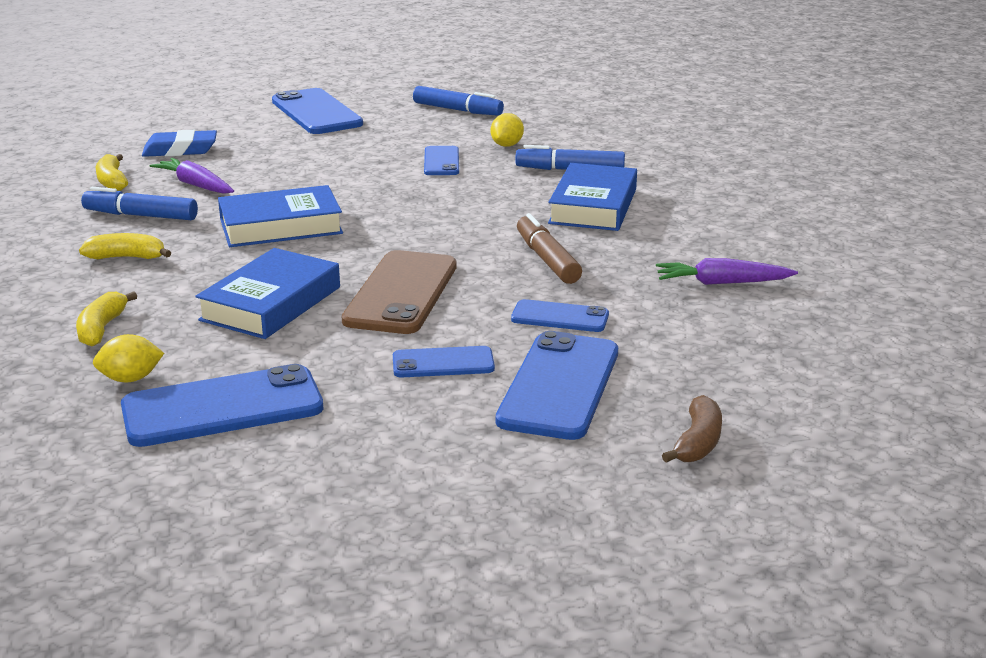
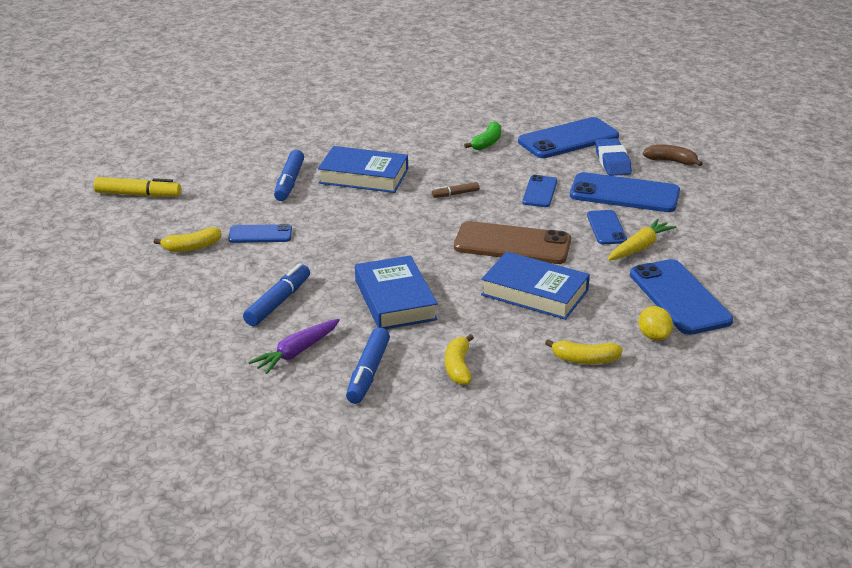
camera: 90 degrees left, 5 degrees up
yellow banana [95,154,128,191] -> yellow banana moved to [154,227,221,252]
blue eraser [142,130,217,157] -> blue eraser moved to [595,138,632,176]
blue phone [272,88,363,134] -> blue phone moved to [518,117,619,158]
blue marker [413,86,504,116] -> blue marker moved to [243,263,310,326]
yellow lemon [491,113,524,147] -> none
brown marker [517,213,582,284] -> brown marker [432,182,479,198], size x0.56
purple carrot [656,258,798,285] -> green banana [464,121,501,150]
none -> yellow marker [94,177,181,197]
none -> yellow carrot [608,219,676,261]

